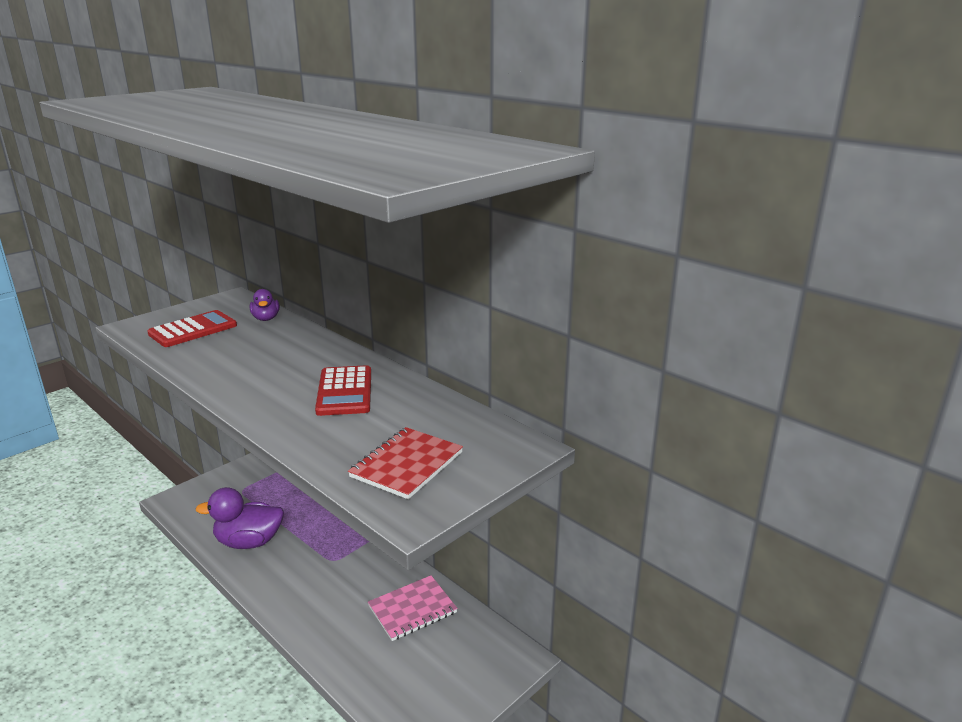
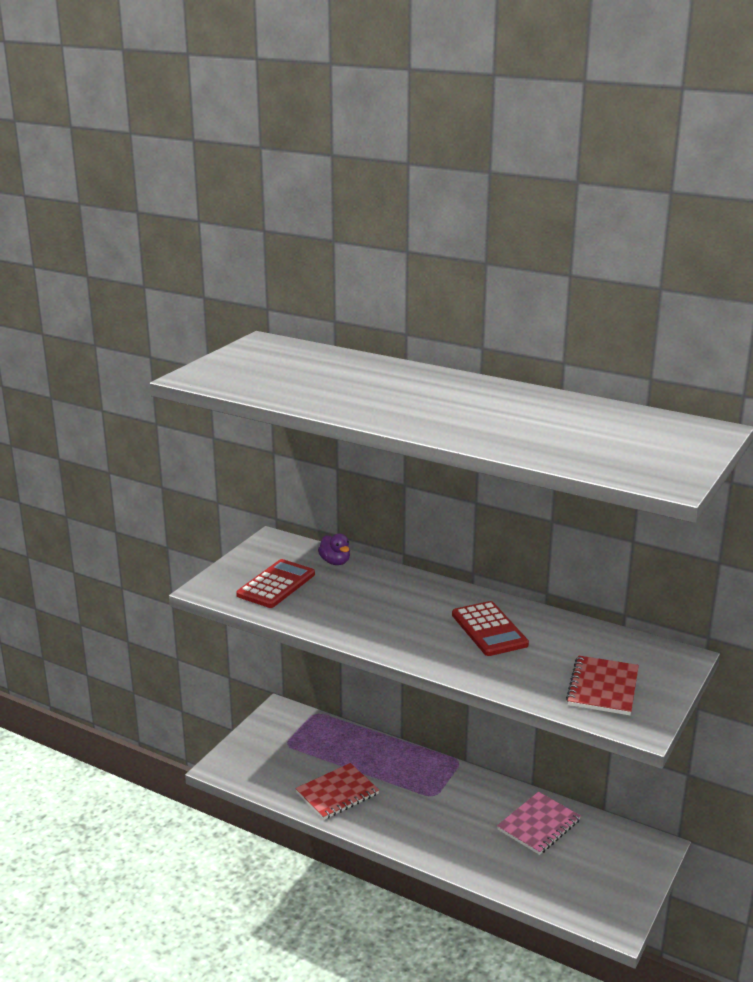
camera: 15 degrees left, 0 degrees up
purple duck [195,487,284,549] -> red notebook [295,763,379,820]

